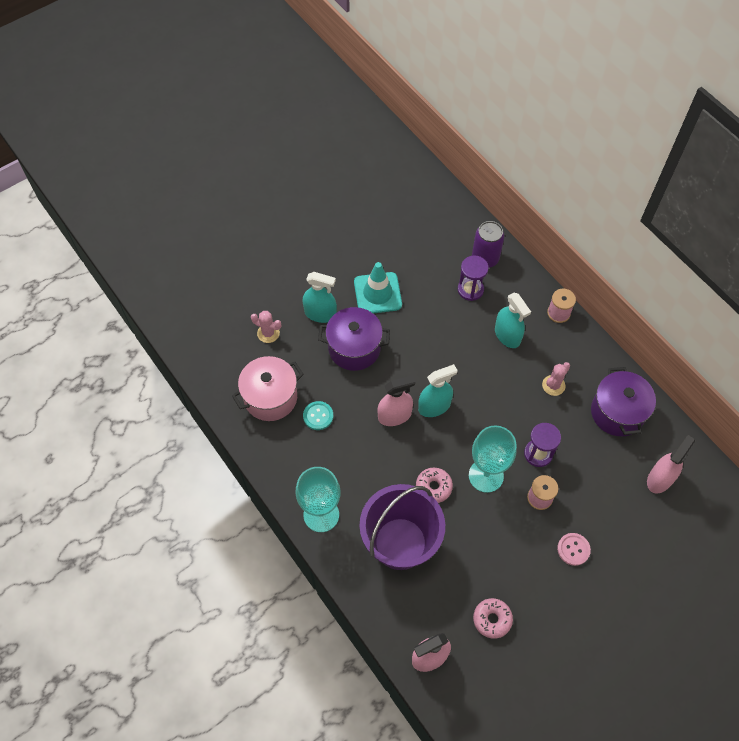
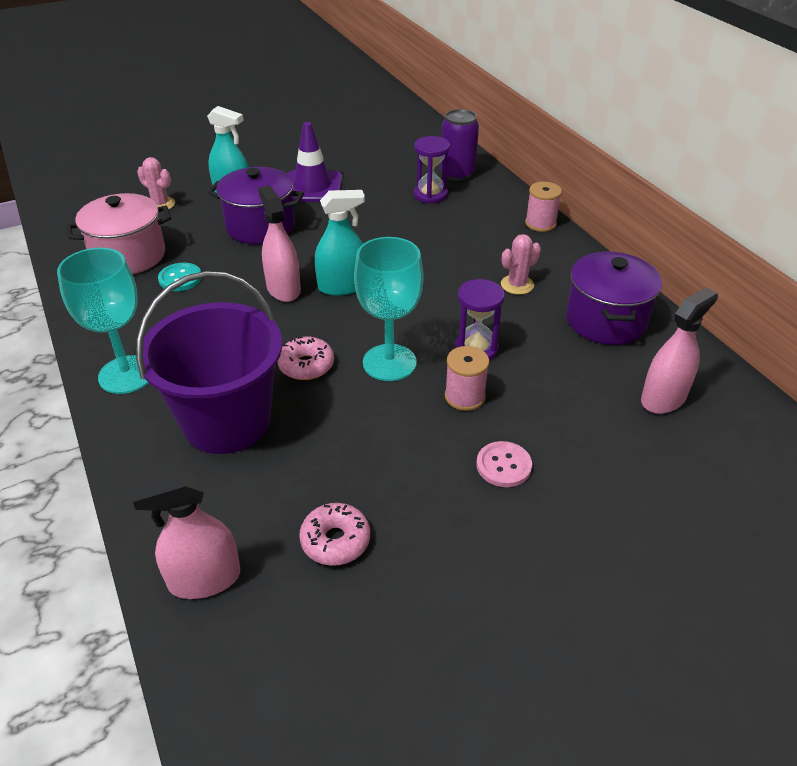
camera: 10 degrees right, 20 degrees down
turquoise traffic cone [354,262,402,314] -> purple traffic cone [288,122,342,202]
pink spray bottle [377,375,416,426] -> pink spray bottle turned 105 degrees counterclockwise [258,185,301,302]
turquoise spray bottle [495,293,531,348] -> none

